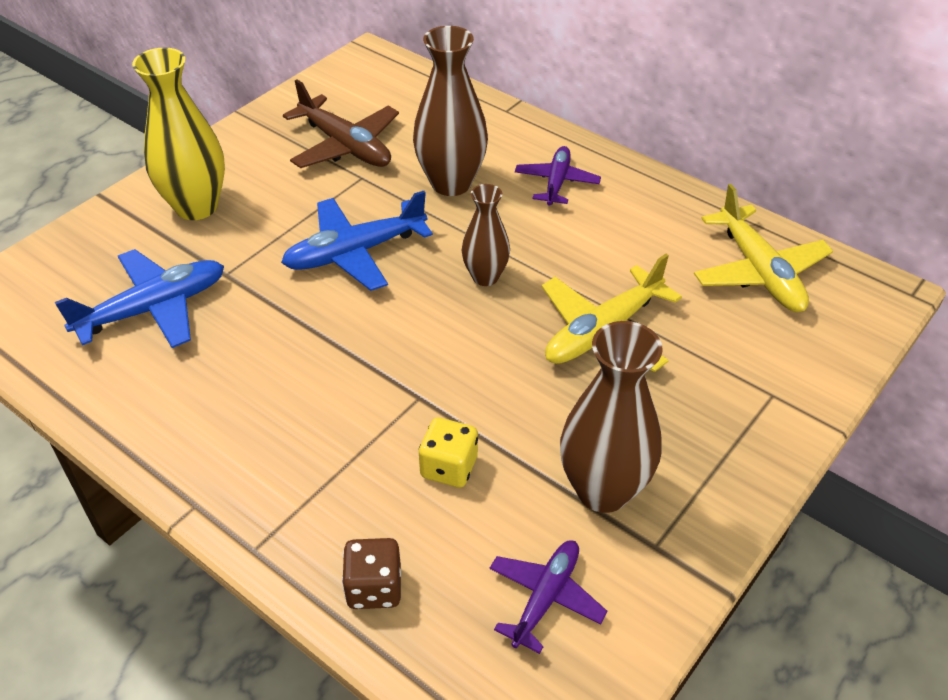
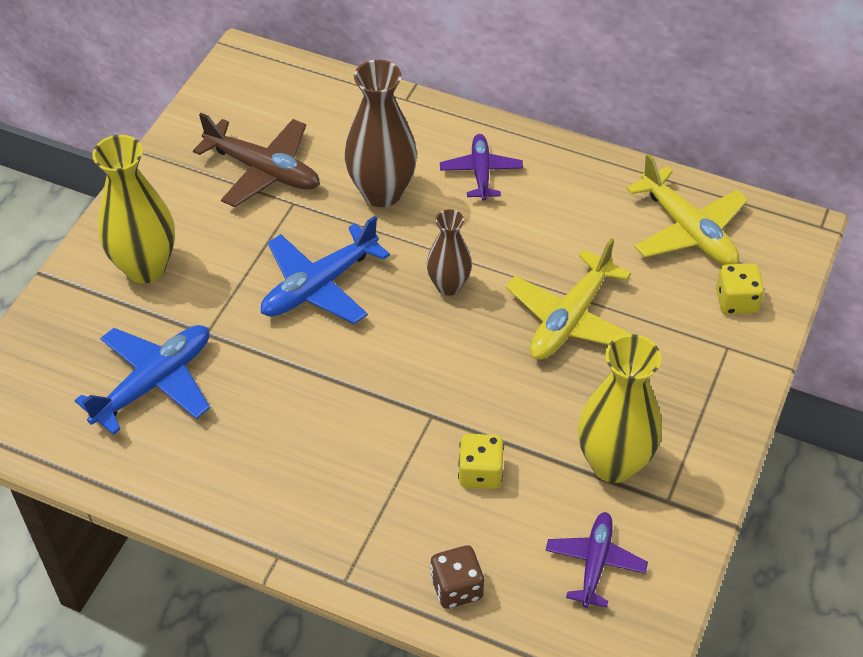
camera: 15 degrees left, 5 degrees up
brown vase [560,321,663,513] -> yellow vase [578,334,662,483]
none -> yellow dice [716,263,764,314]

